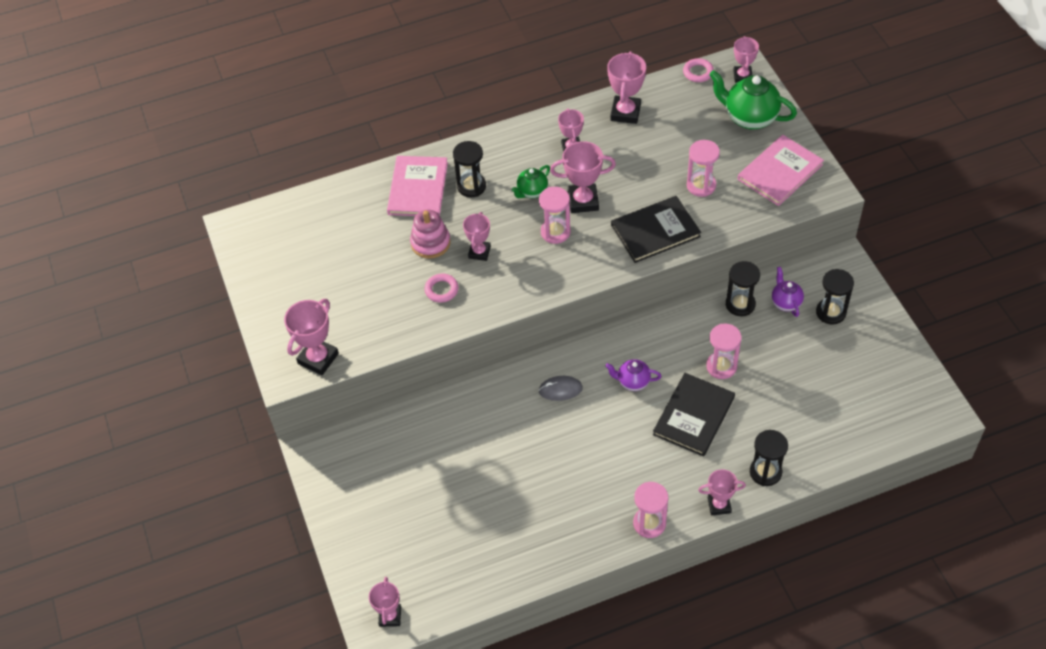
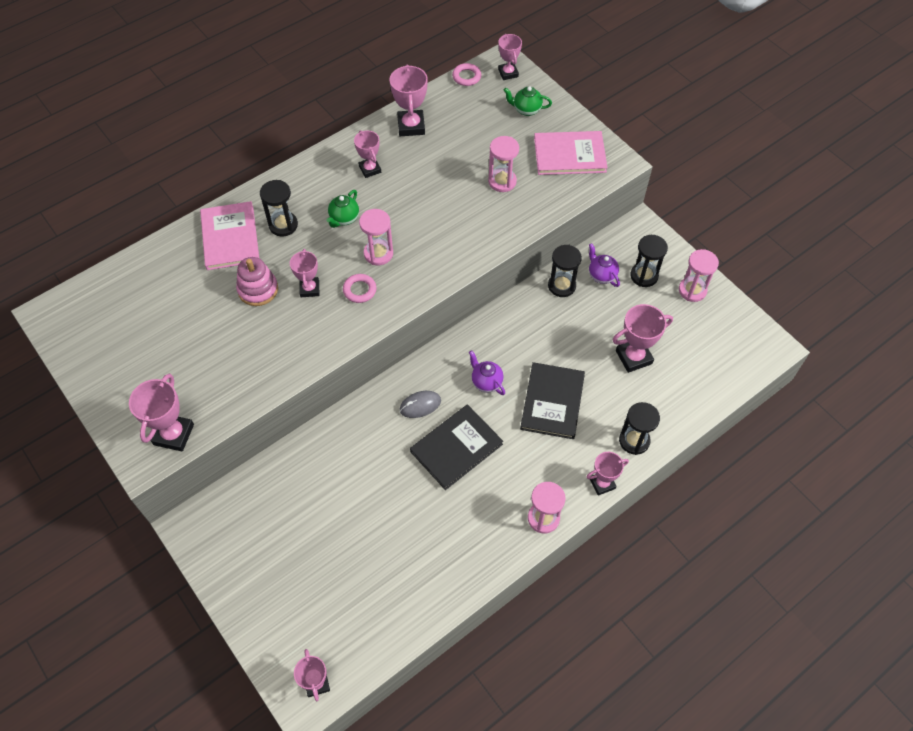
camera: 20 degrees left, 5 degrees up
pink ring [424,273,459,303] -> pink ring moved to [343,274,377,303]
pink trophy [550,141,616,213] -> pink trophy moved to [612,304,673,373]
purple teapot [605,359,662,391] -> purple teapot turned 60 degrees clockwise [469,350,505,395]
black book [611,196,701,263] -> black book moved to [410,404,503,490]
pink hourglass [706,324,741,379] -> pink hourglass moved to [679,249,719,302]
green teapot [709,70,797,130] -> green teapot [503,86,552,116], size x0.56
pink book [738,135,824,206] -> pink book turned 60 degrees clockwise [534,131,608,175]

